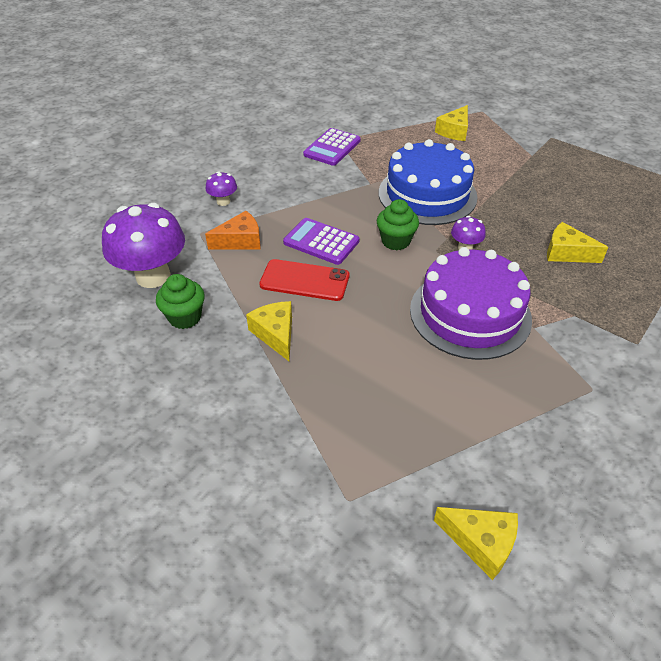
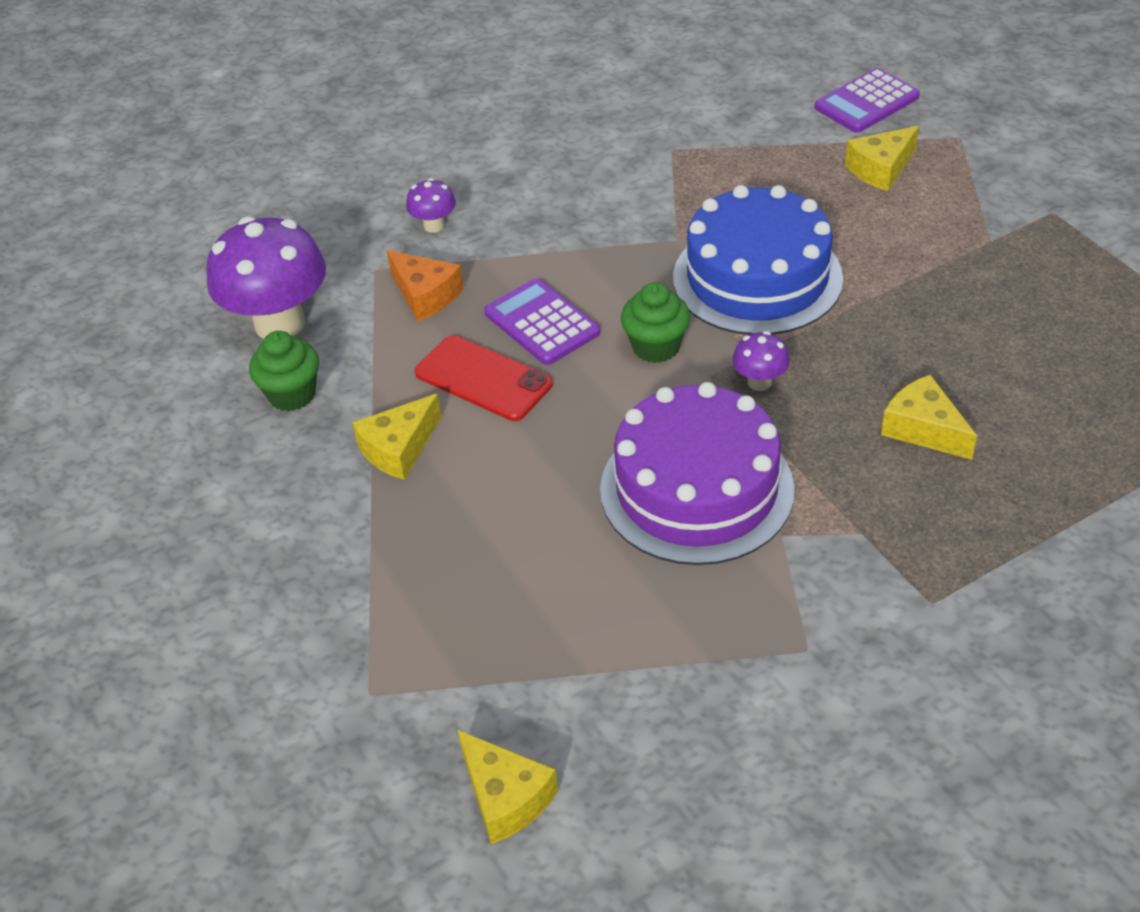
camera: 25 degrees right, 0 degrees up
orange cheese [205,211,261,250] -> orange cheese turned 45 degrees clockwise [386,250,464,321]
yellow cheese [246,301,292,361] -> yellow cheese turned 135 degrees counterclockwise [352,394,441,480]
purple calculator [303,128,361,166] -> purple calculator moved to [815,68,920,133]

